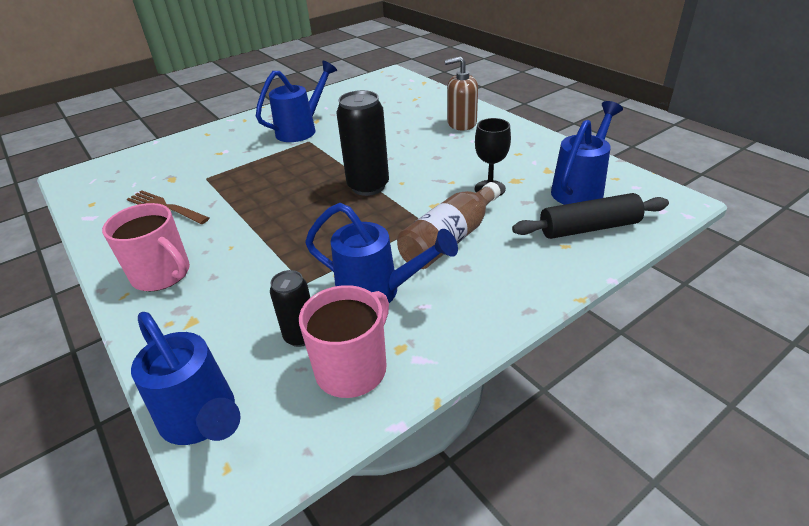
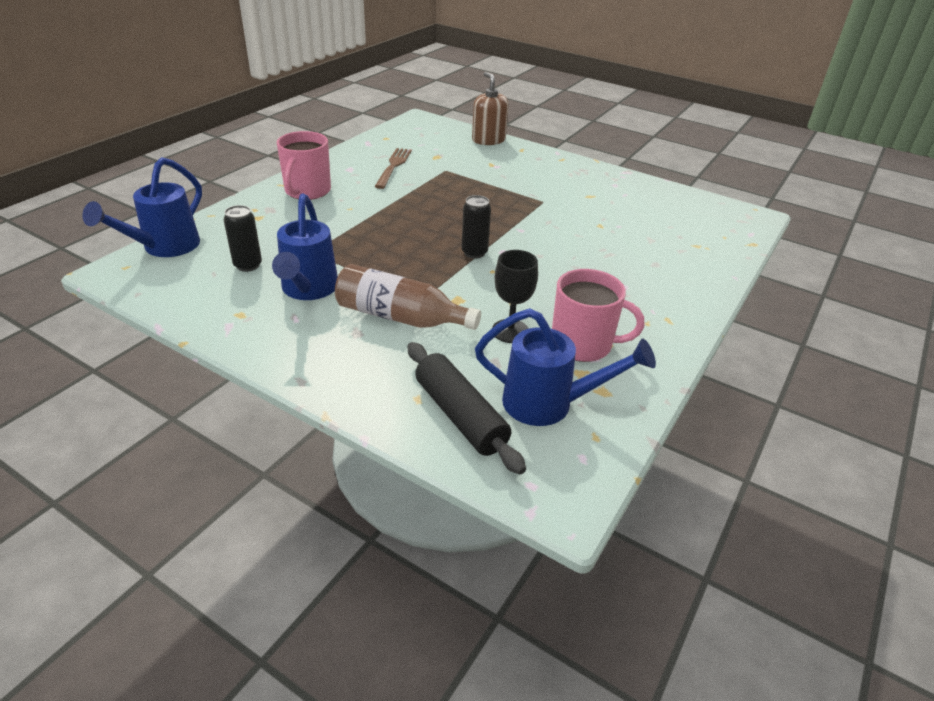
camera: 65 degrees right, 0 degrees up
blue watering can [256,61,337,142] -> none
pink mug [299,285,389,398] -> pink mug moved to [552,269,644,362]
black can [337,90,389,196] -> black can [461,195,491,259], size x0.58
brown soap dispenser [445,56,478,131] -> brown soap dispenser moved to [472,72,508,145]

